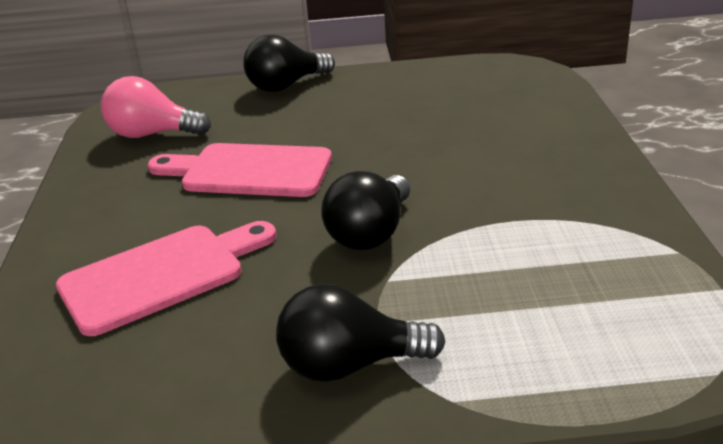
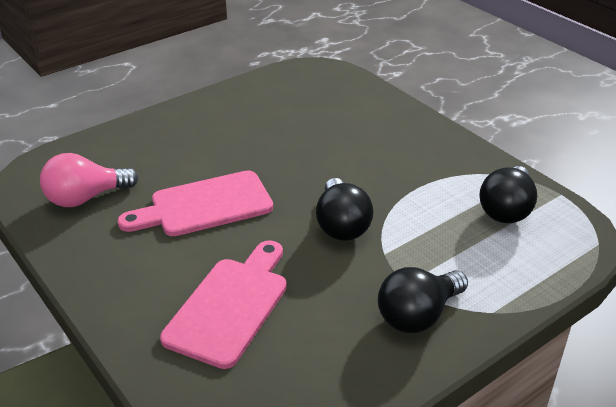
camera: 35 degrees left, 5 degrees up
black light bulb [243,35,335,92] -> black light bulb moved to [479,166,537,223]

